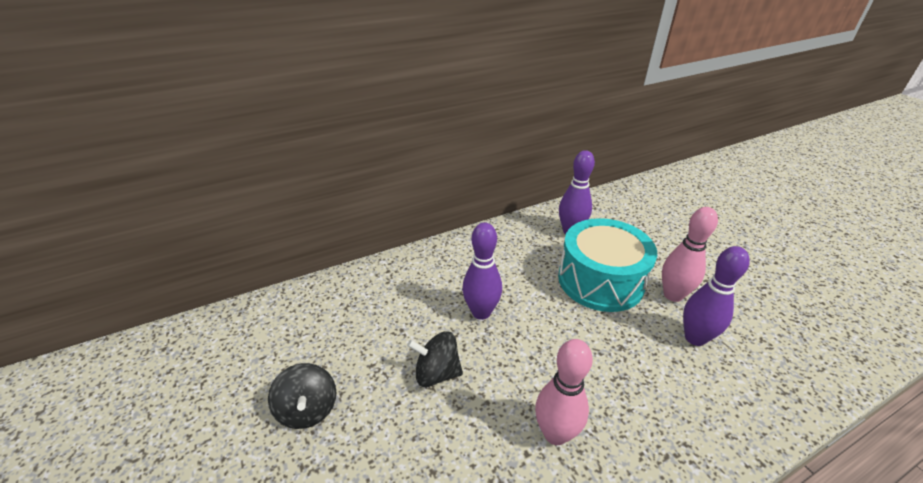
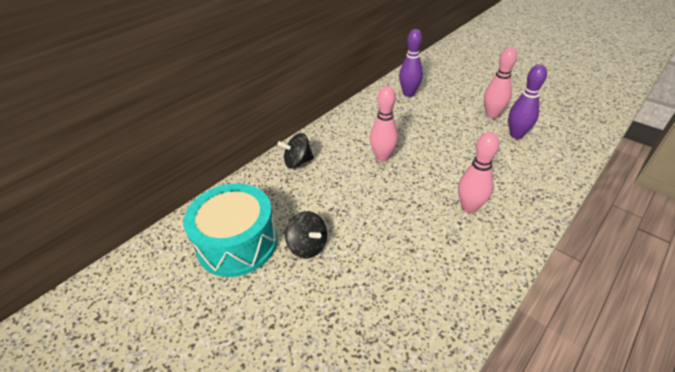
camera: 20 degrees left, 5 degrees up
black spinning top [407,331,463,387] -> black spinning top moved to [277,133,314,168]
purple bowling pin [462,223,502,320] -> pink bowling pin [370,86,398,162]
turquoise drum [558,218,657,312] -> turquoise drum moved to [184,183,277,277]

